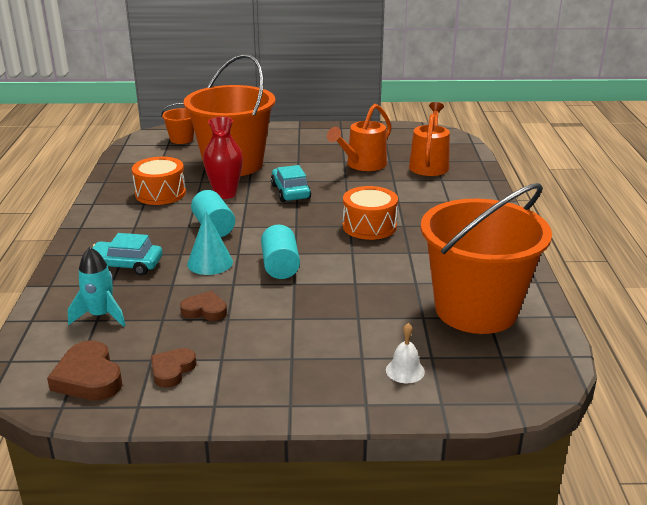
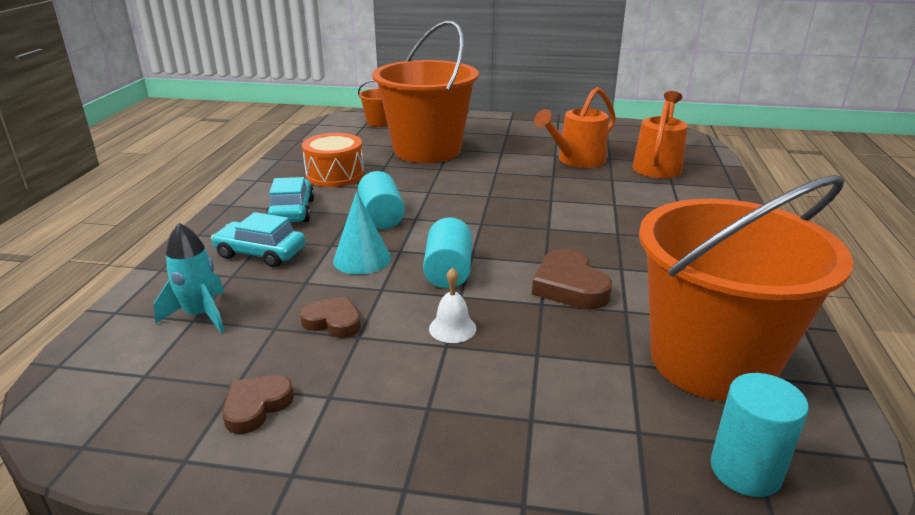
camera: 10 degrees right, 0 degrees up
brown heart [47,341,123,401] -> brown heart moved to [532,249,612,309]
red vase [203,117,243,199] -> none
turquoise car [271,165,311,202] -> turquoise car moved to [266,177,314,222]
orange drum [343,186,398,240] -> none
white bell [386,323,425,383] -> white bell moved to [429,267,476,343]
none -> turquoise cylinder [710,373,809,497]

